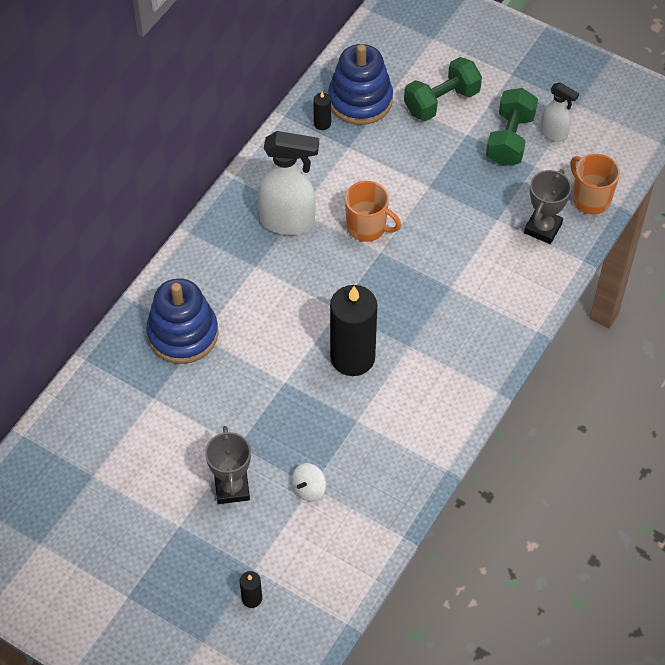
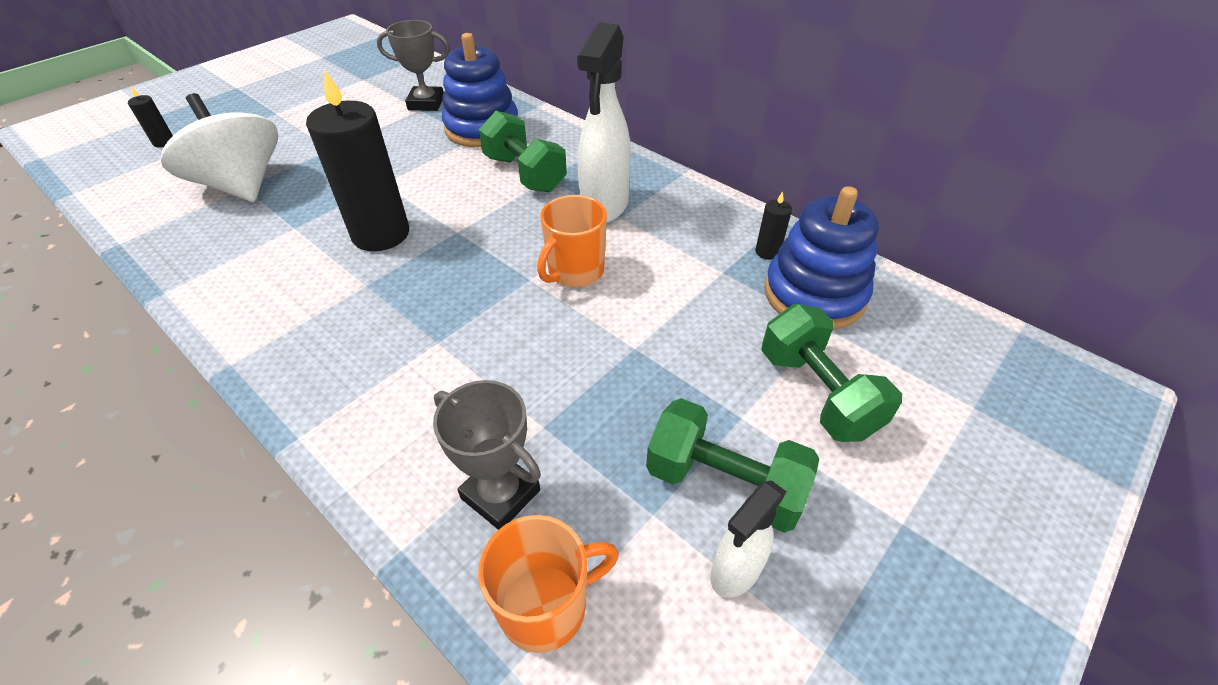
camera: 100 degrees right, 10 degrees down
grey trophy [205,426,251,504] -> grey trophy moved to [377,20,450,111]
white spinning top [292,463,326,502] -> white spinning top [161,93,278,202], size x2.41
none -> green dumbbell [479,111,567,192]

